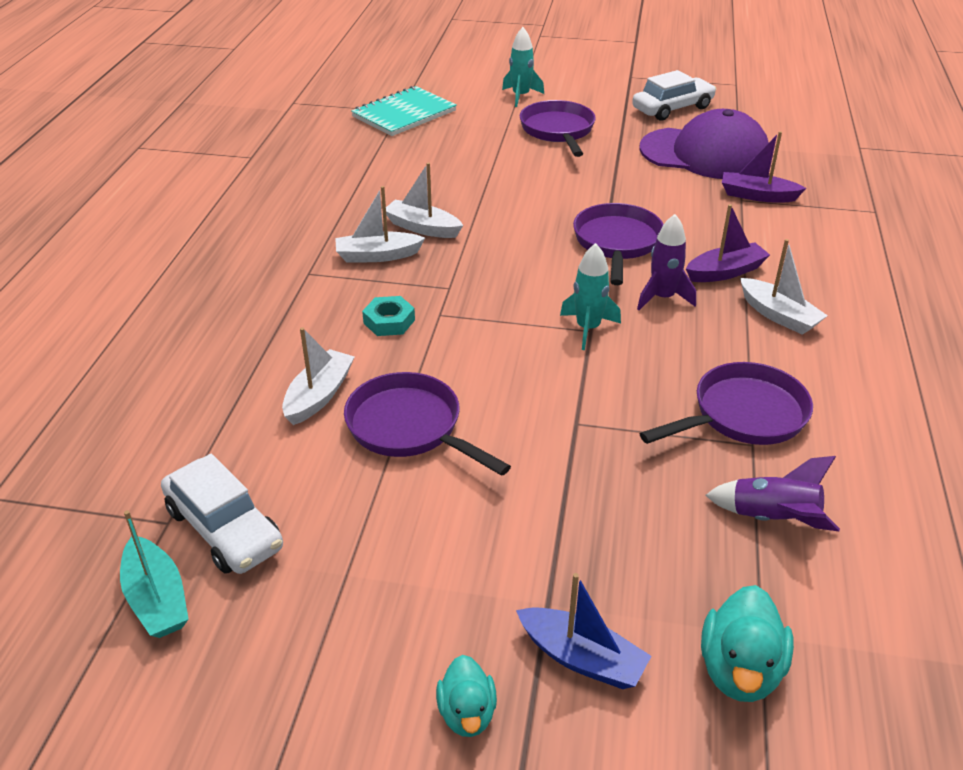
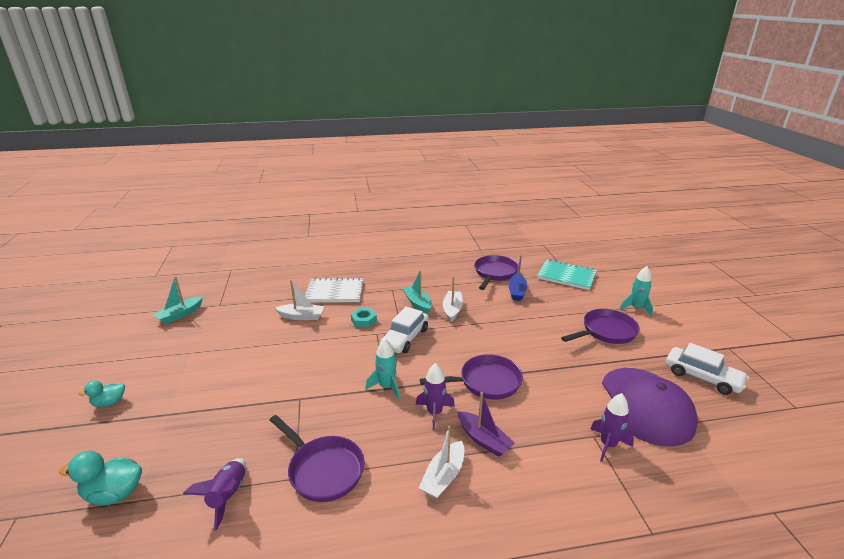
camera: 70 degrees right, 10 degrees down
white car [161,454,283,574] -> white car moved to [380,307,429,353]
white boat [335,186,425,263] -> turquoise boat [403,270,432,314]
purple pan [344,372,511,476] -> purple pan moved to [475,255,519,290]
blue boat [516,573,651,689] -> blue boat moved to [508,255,527,301]
purple boat [722,131,806,202] -> purple rocket [590,393,634,462]
none -> white notebook [305,277,363,303]

